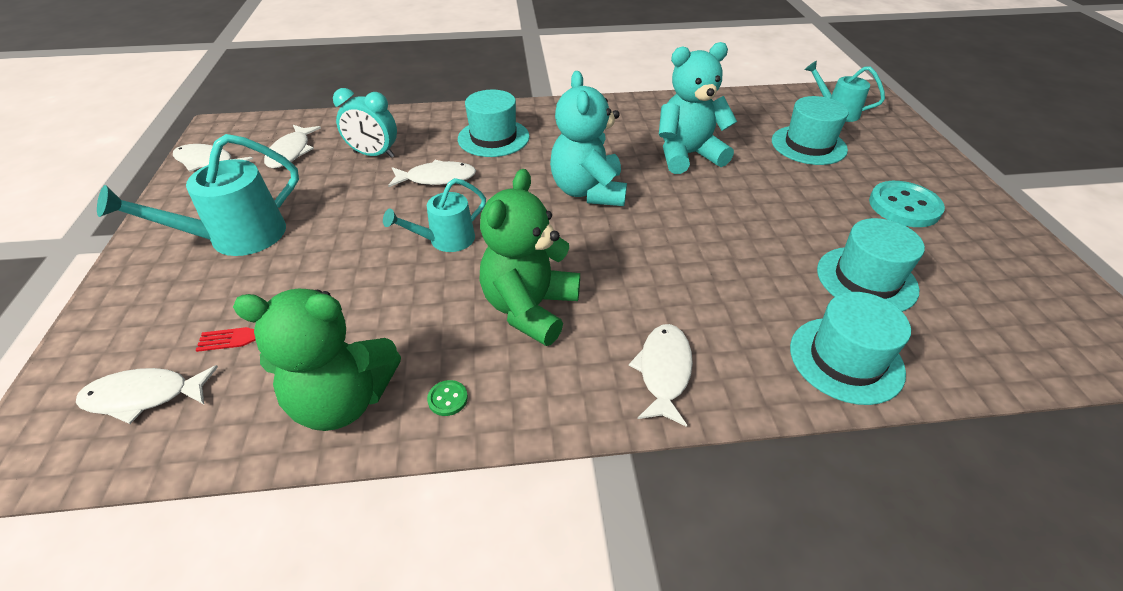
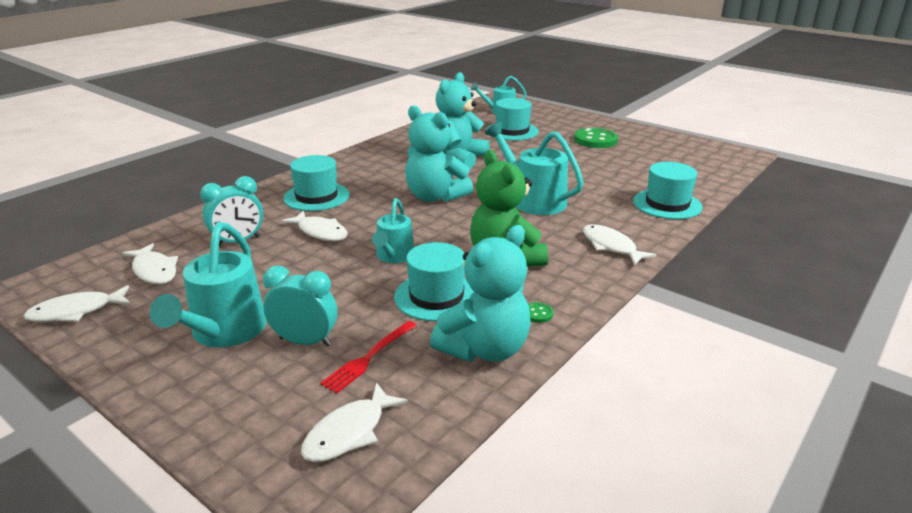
camera: 45 degrees left, 15 degrees down
green teddy bear [233,289,401,431] -> turquoise teddy bear [430,225,531,362]
white fish [388,160,476,187] -> white fish turned 90 degrees clockwise [281,211,348,241]
turquoise hat [817,218,925,312] -> turquoise hat moved to [394,242,474,321]
turquoise button [869,181,945,227] -> green button [574,128,618,148]
none -> turquoise clock [263,266,338,347]
none -> turquoise watering can [485,122,584,215]

